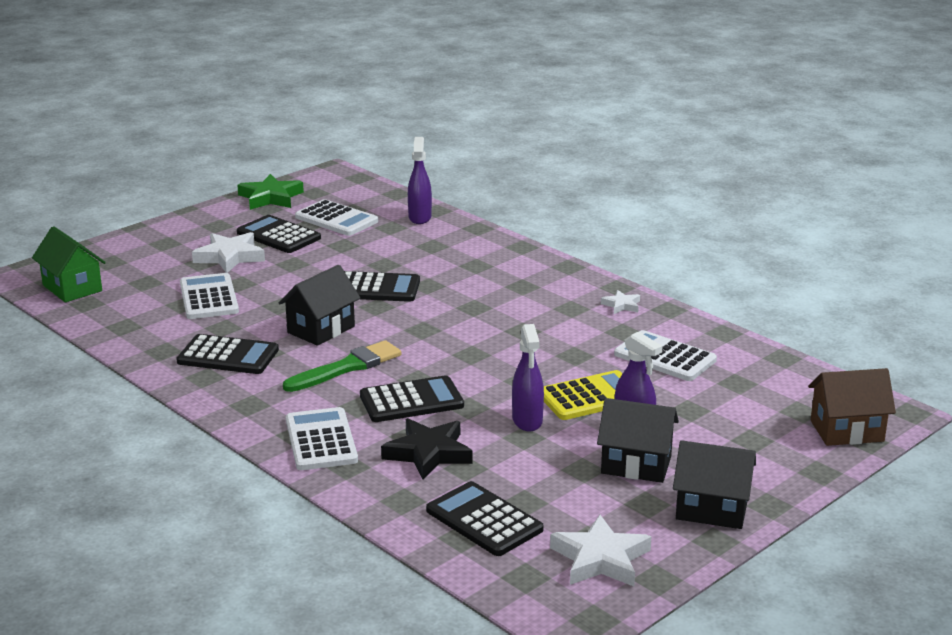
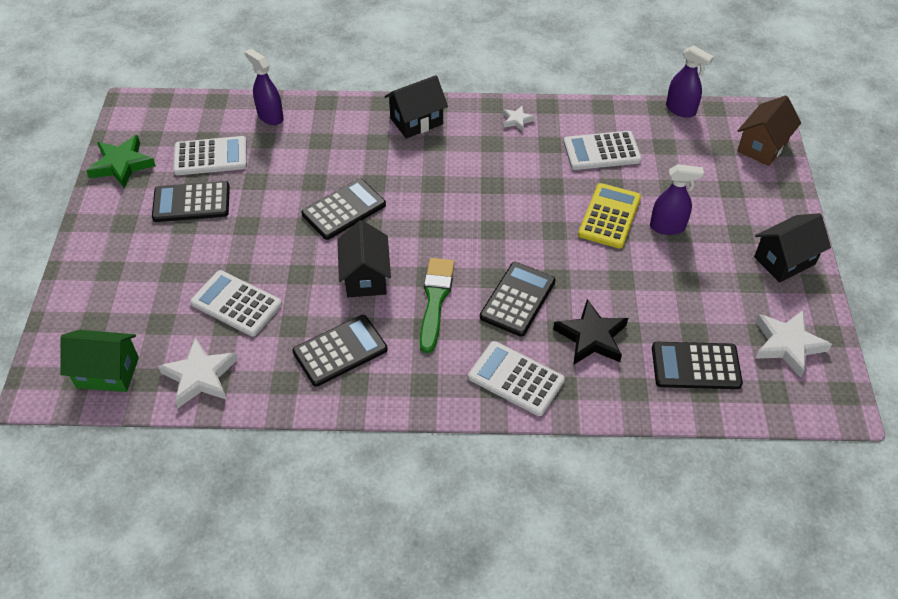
camera: 45 degrees left, 25 degrees up
white star [192,232,265,273] -> white star moved to [158,337,238,408]
purple spray bottle [512,324,544,431] -> purple spray bottle moved to [666,45,714,118]
black house [597,398,679,483] -> black house moved to [384,75,448,139]

